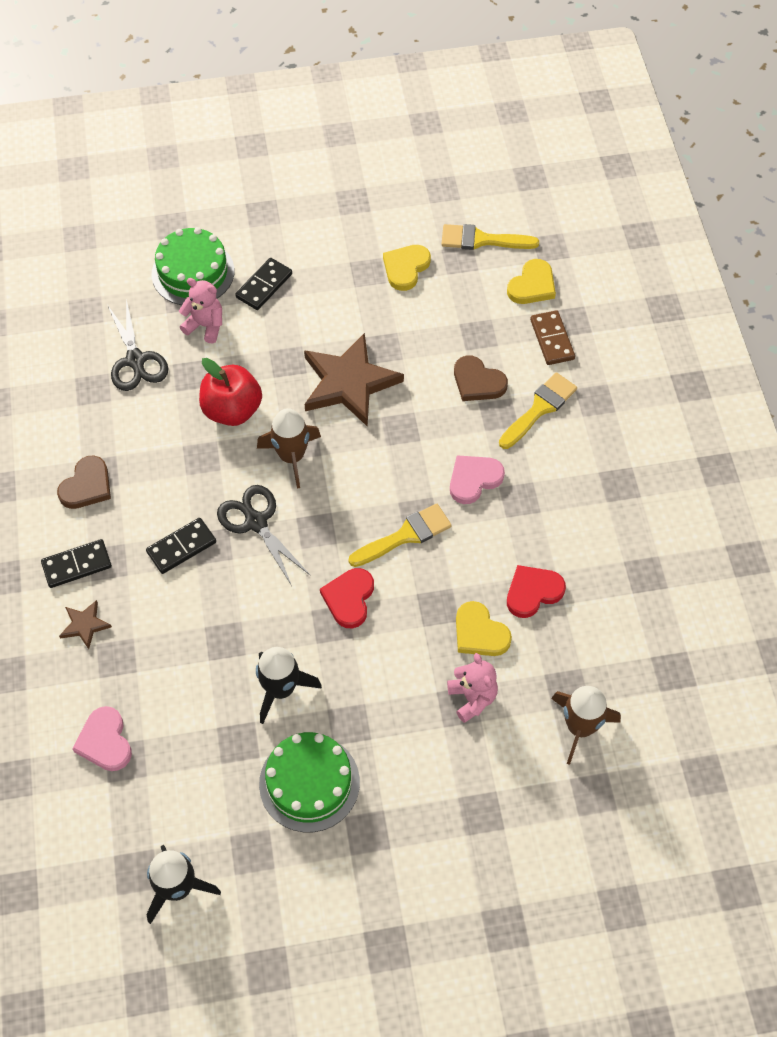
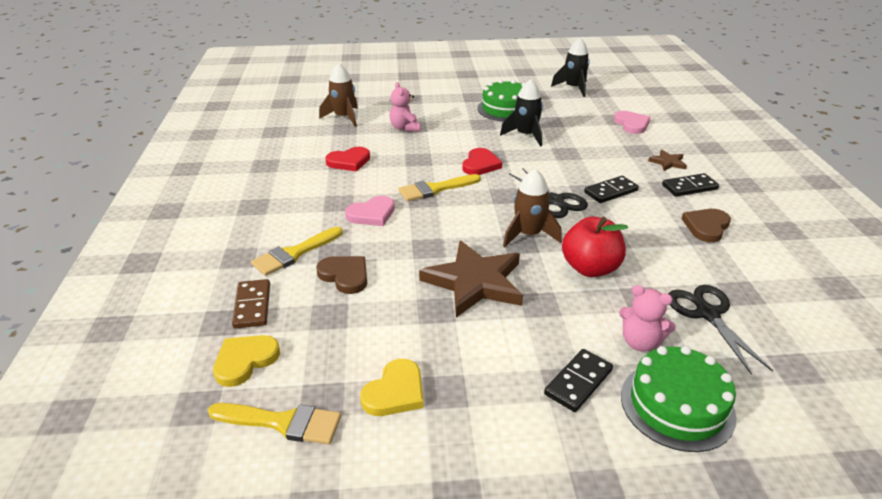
camera: 175 degrees left, 25 degrees down
yellow heart [456,601,512,656] -> none

